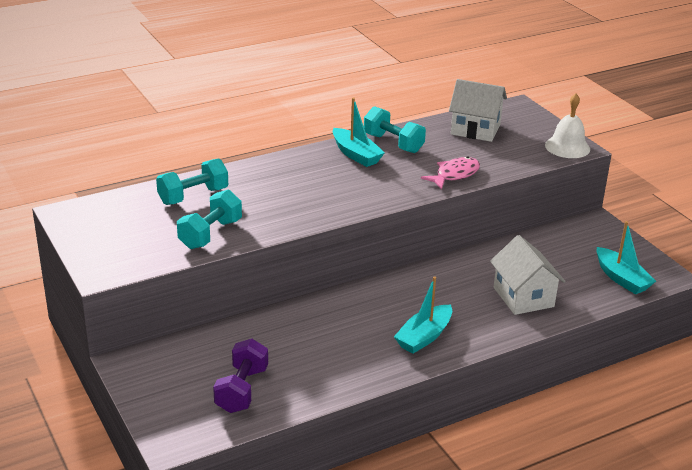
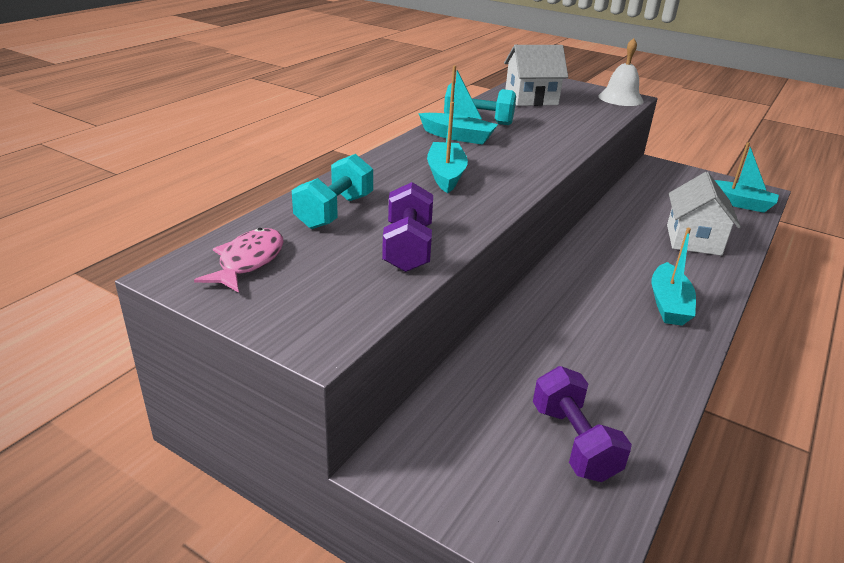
camera: 30 degrees left, 0 degrees up
turquoise dumbbell [177,190,242,249] -> purple dumbbell [382,182,433,272]
pink fish [421,156,480,190] -> pink fish moved to [194,228,284,293]
white house [490,235,566,315] -> white house turned 60 degrees clockwise [667,172,741,256]
none -> turquoise boat [427,102,468,193]

